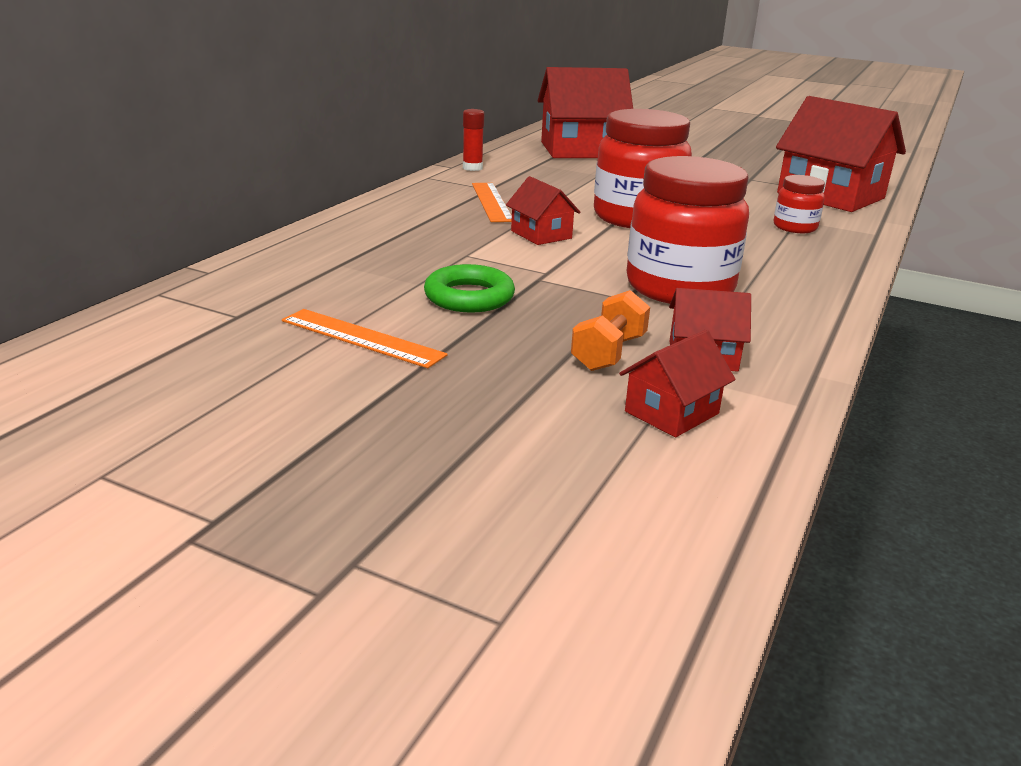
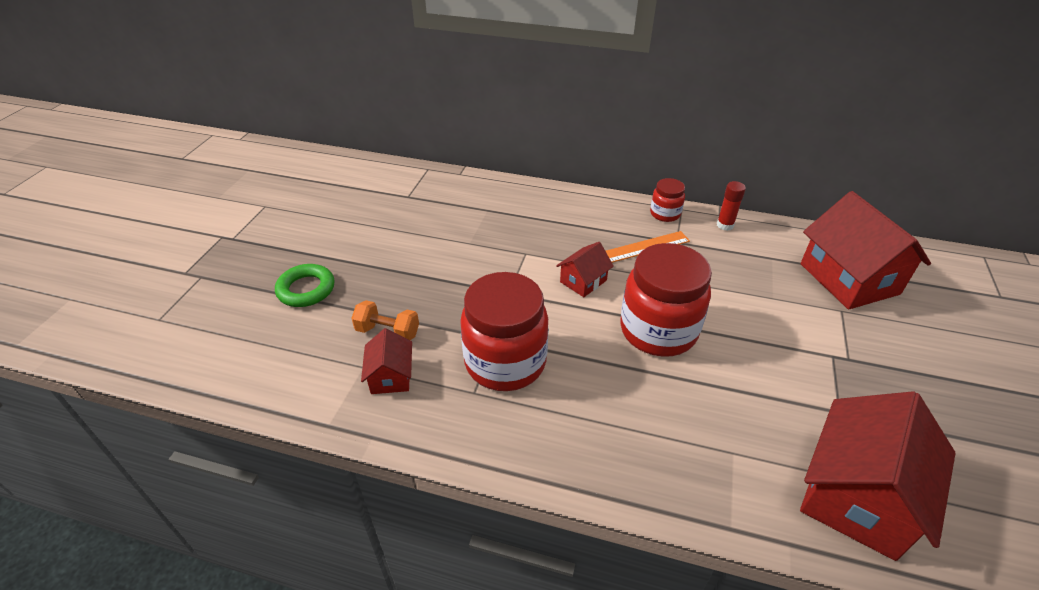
camera: 80 degrees right, 15 degrees up
orange ruler [282,309,448,368] -> none
green ring [424,264,515,313] -> green ring moved to [275,264,335,307]
red house [619,330,736,437] -> none
red jar [774,175,825,233] -> red jar moved to [650,178,685,222]

